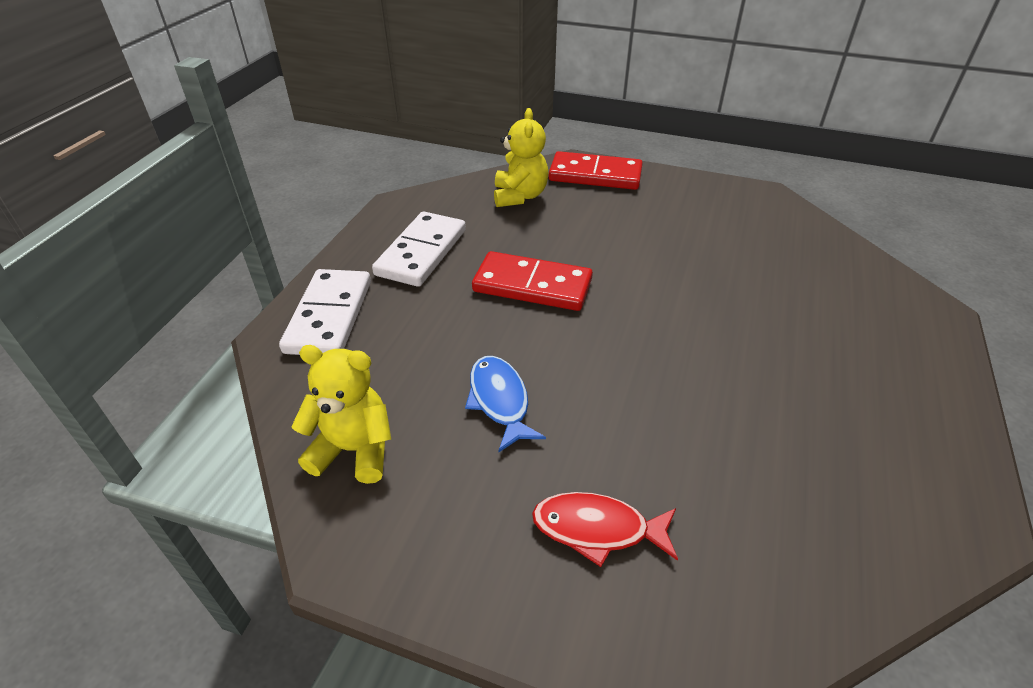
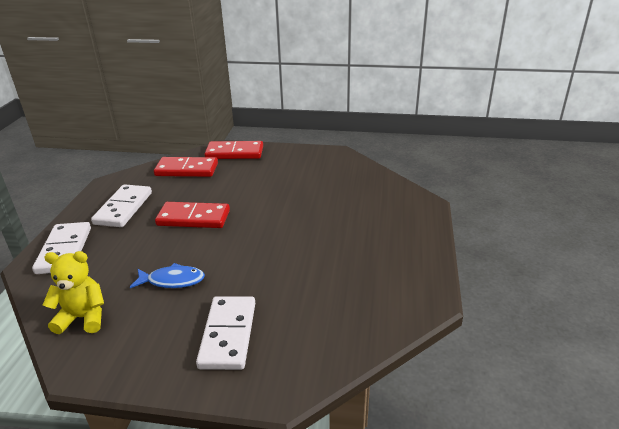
camera: 10 degrees left, 10 degrees down
blue fish [465,356,546,453] -> blue fish turned 120 degrees clockwise [130,263,205,288]
yellow teddy bear [494,108,549,207] -> red domino [154,157,218,177]
red fish [532,492,678,567] -> white domino [196,296,255,370]

